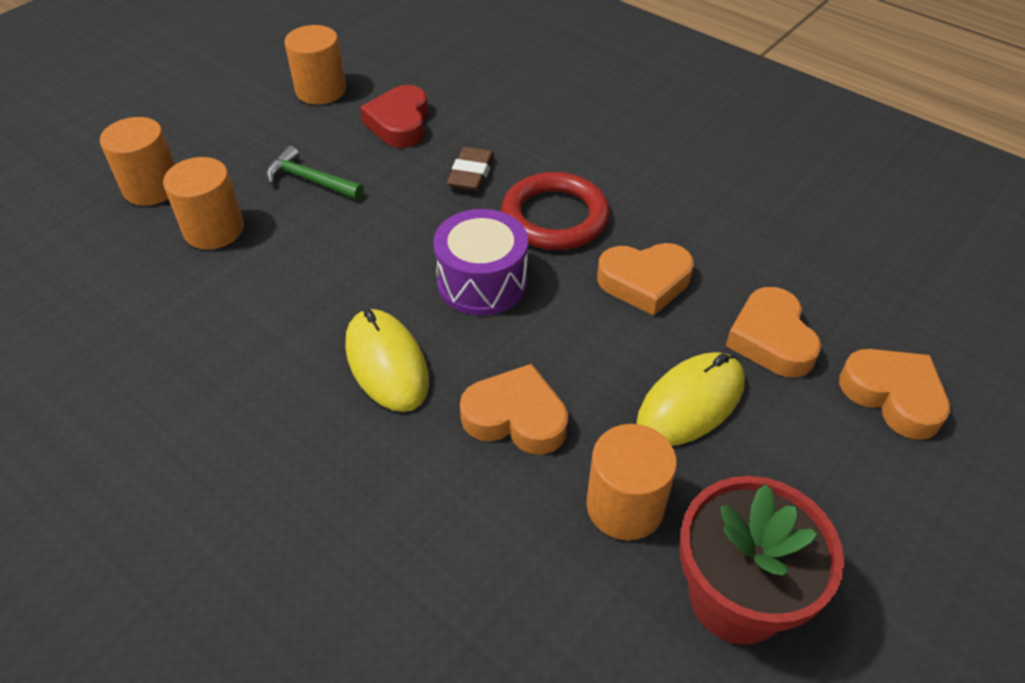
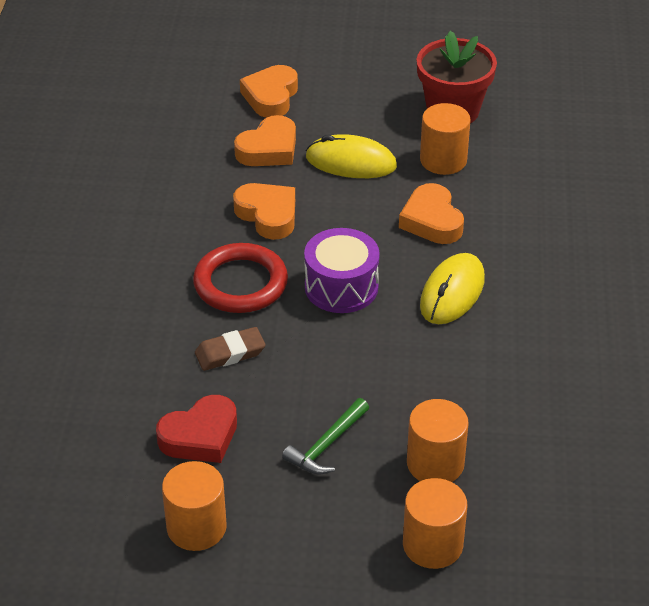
camera: 125 degrees left, 5 degrees down
green hammer [266,146,364,200] -> green hammer turned 45 degrees clockwise [282,398,369,475]

